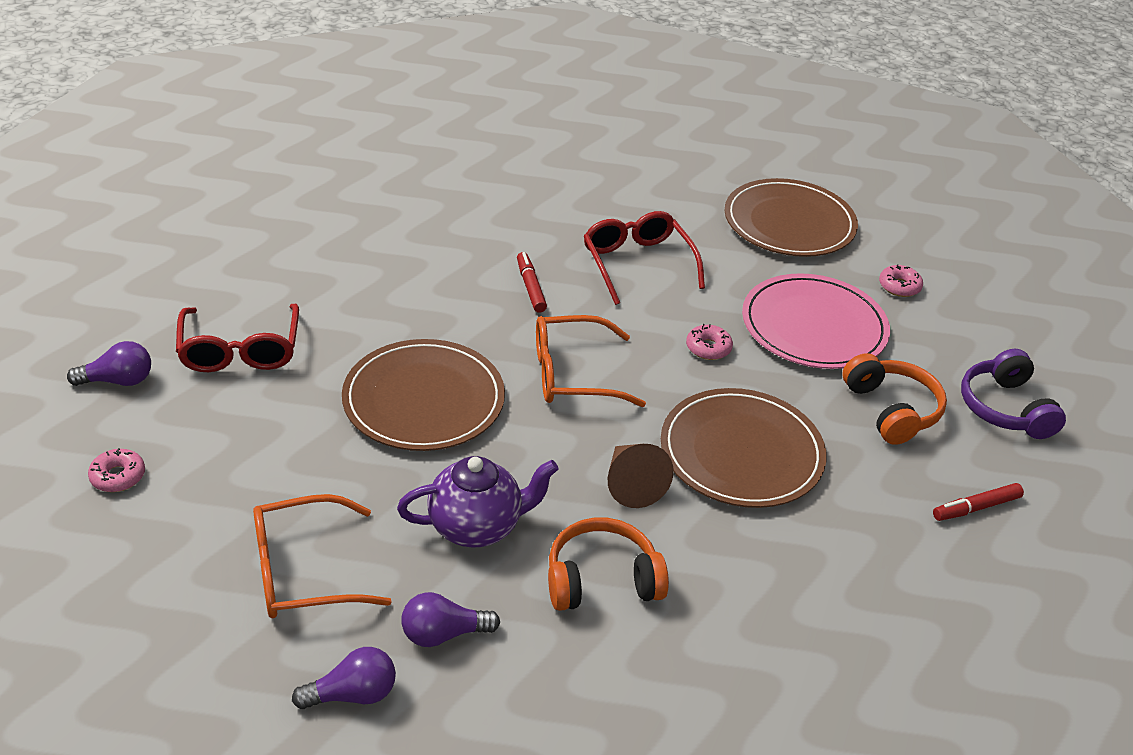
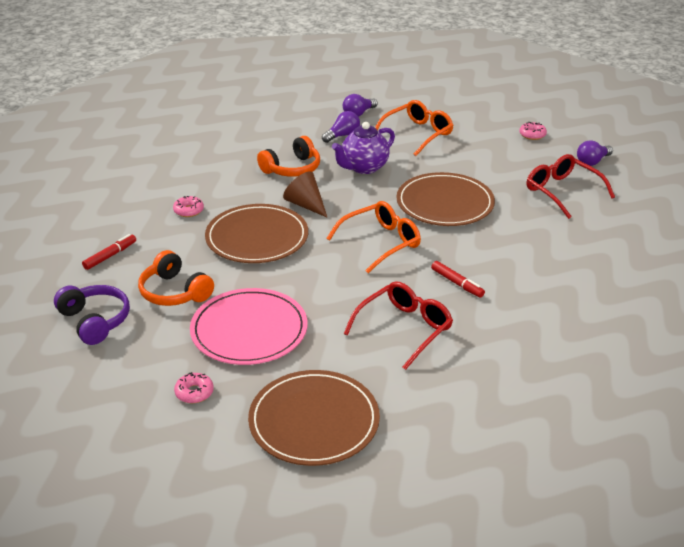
camera: 155 degrees right, 5 degrees down
red glasses [583,211,705,305] -> red glasses turned 90 degrees counterclockwise [344,281,453,370]
pink donut [686,324,733,360] -> pink donut moved to [173,196,204,217]

